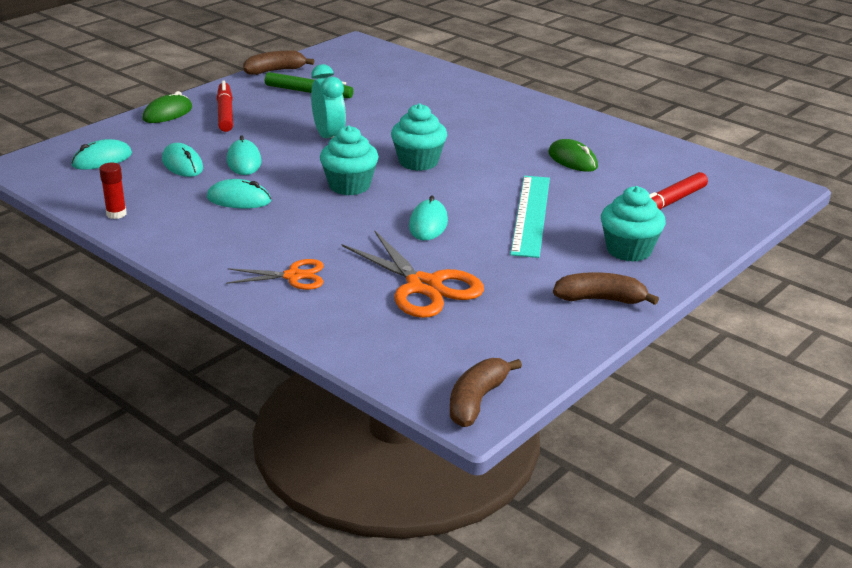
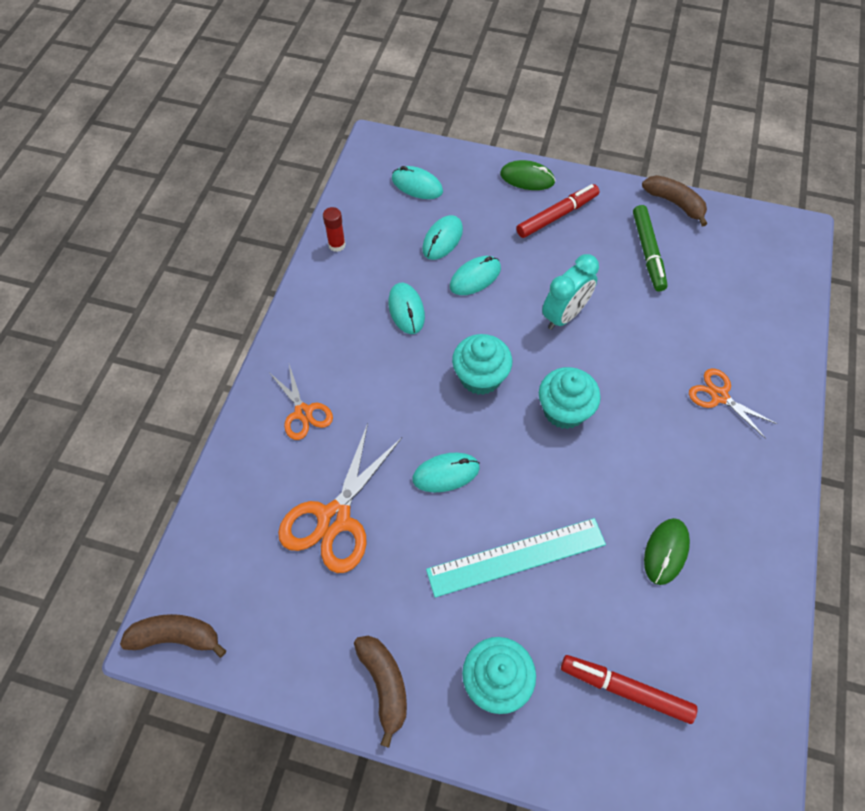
camera: 65 degrees right, 30 degrees up
none -> orange scissors [689,368,777,439]

